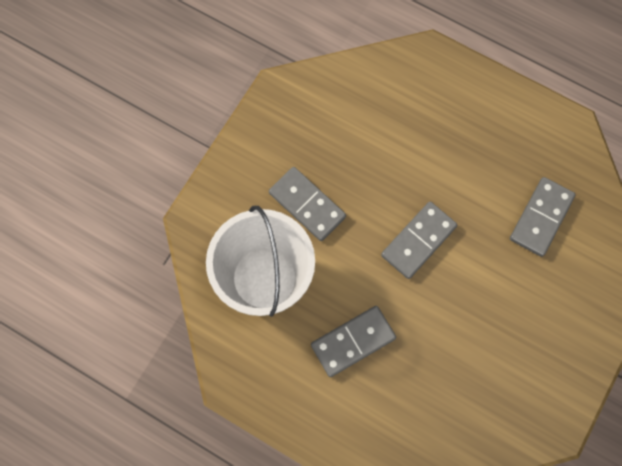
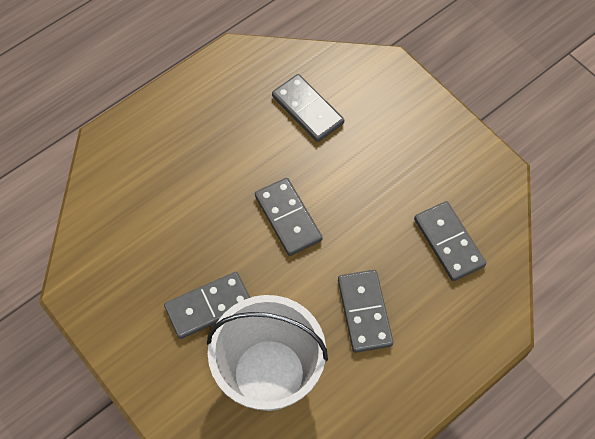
camera: 70 degrees left, 10 degrees down
none -> grey domino [414,201,486,281]

